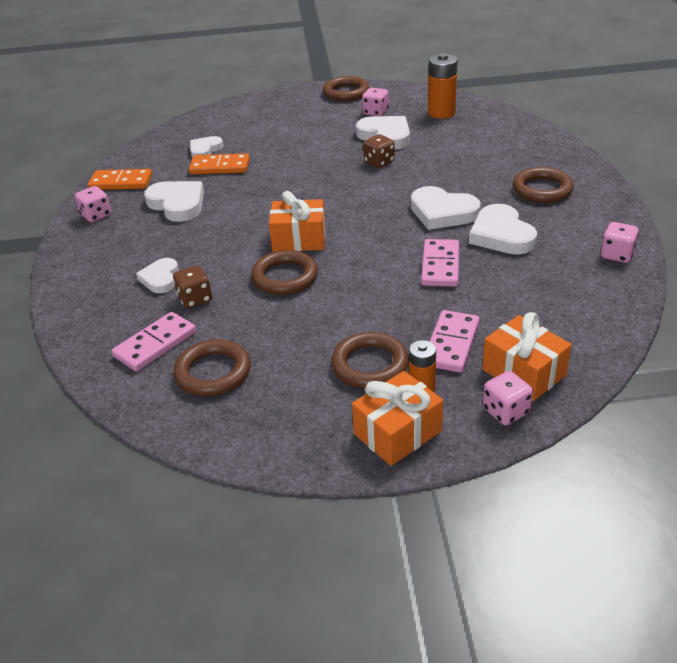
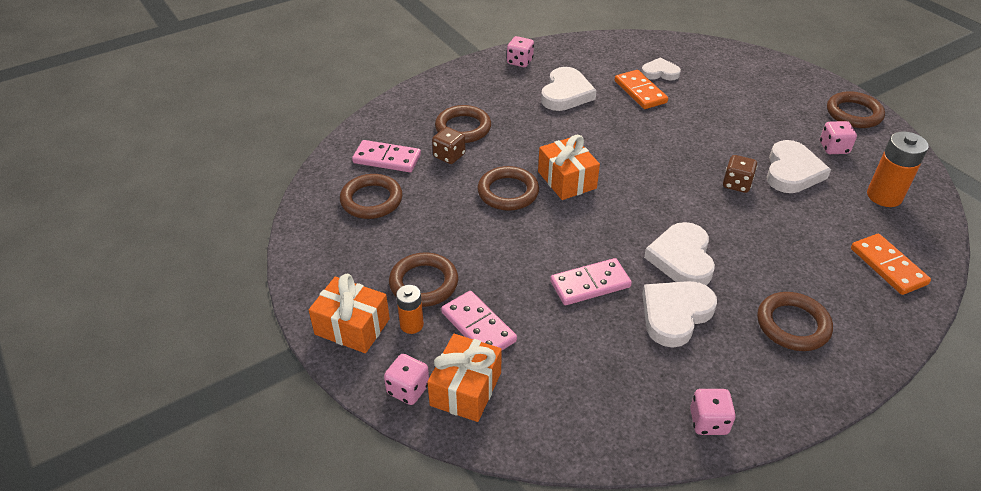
camera: 60 degrees right, 5 degrees up
orange domino [88,169,152,190] -> orange domino moved to [851,234,931,295]
white heart [136,258,179,293] -> brown ring [435,105,491,143]
pink domino [430,310,480,373] -> pink domino turned 60 degrees clockwise [441,291,517,350]

